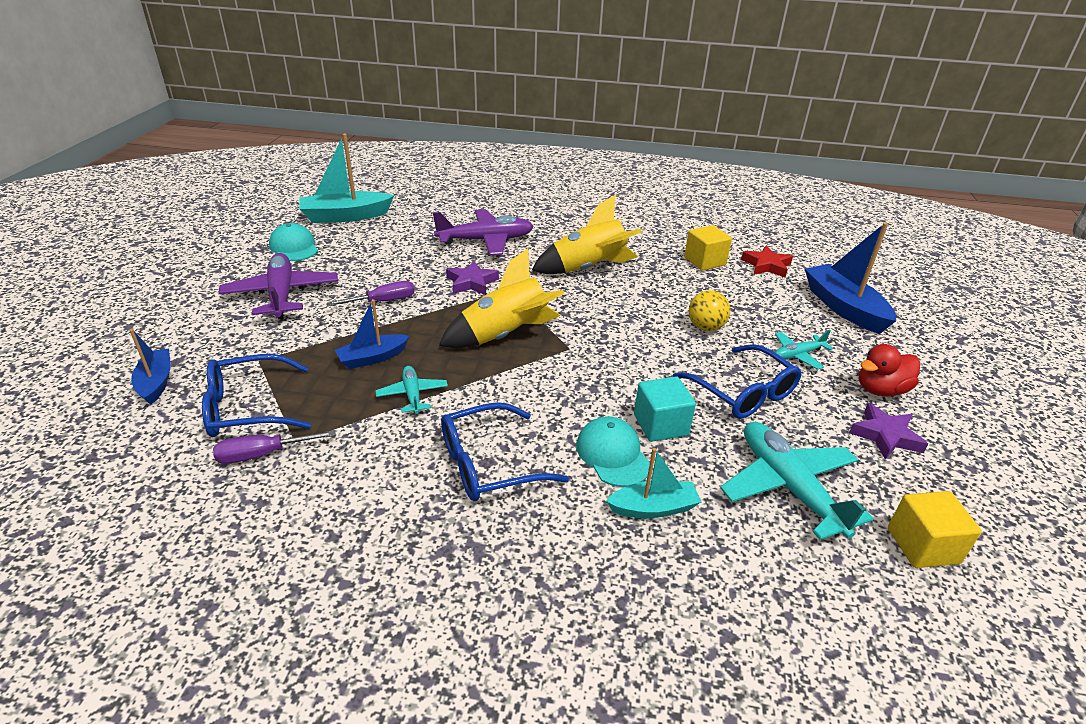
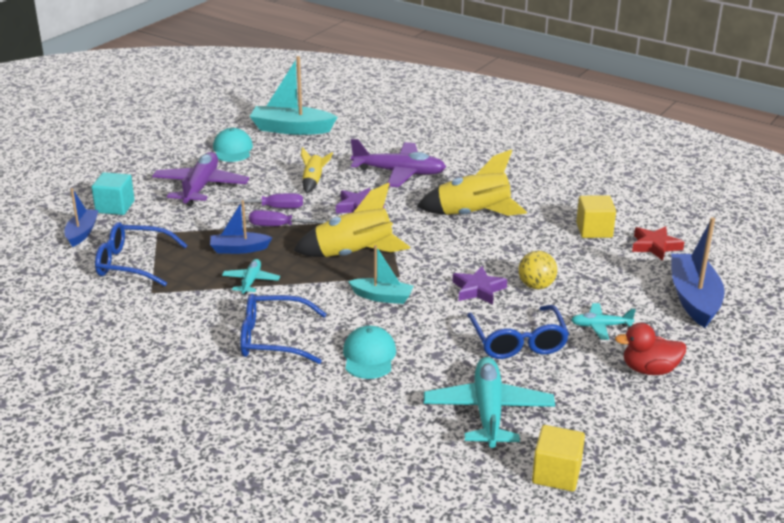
camera: 25 degrees right, 5 degrees down
purple screwdriver [213,430,335,464] -> purple screwdriver moved to [249,210,327,226]
turquoise boat [606,448,701,518] -> turquoise boat moved to [348,245,414,304]
turquoise cube [634,377,696,442] -> turquoise cube moved to [91,172,135,215]
purple star [849,403,928,460] -> purple star moved to [452,267,507,305]
none -> yellow rocket [301,147,333,193]

